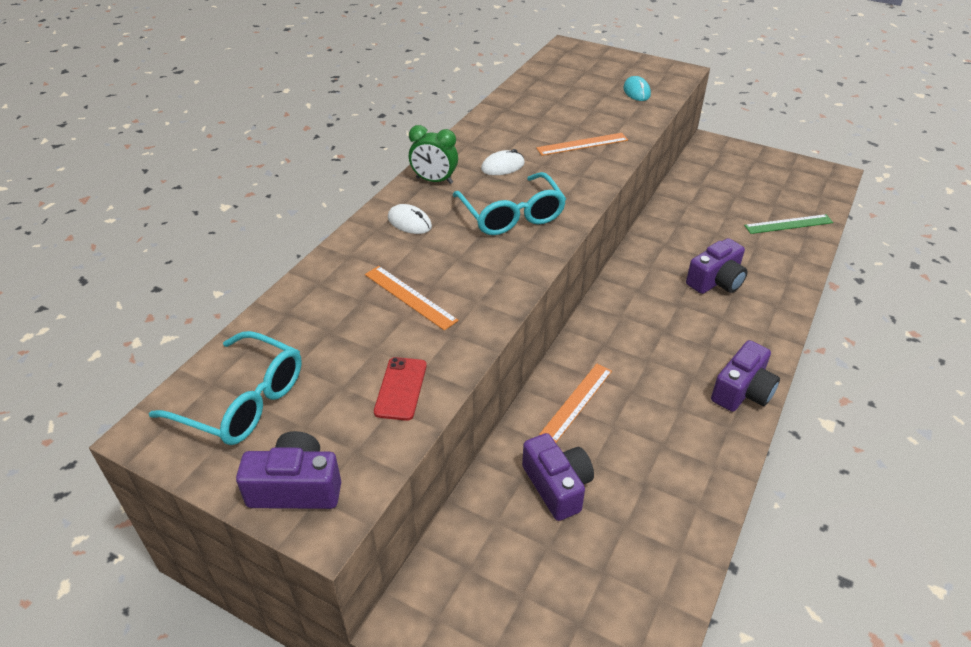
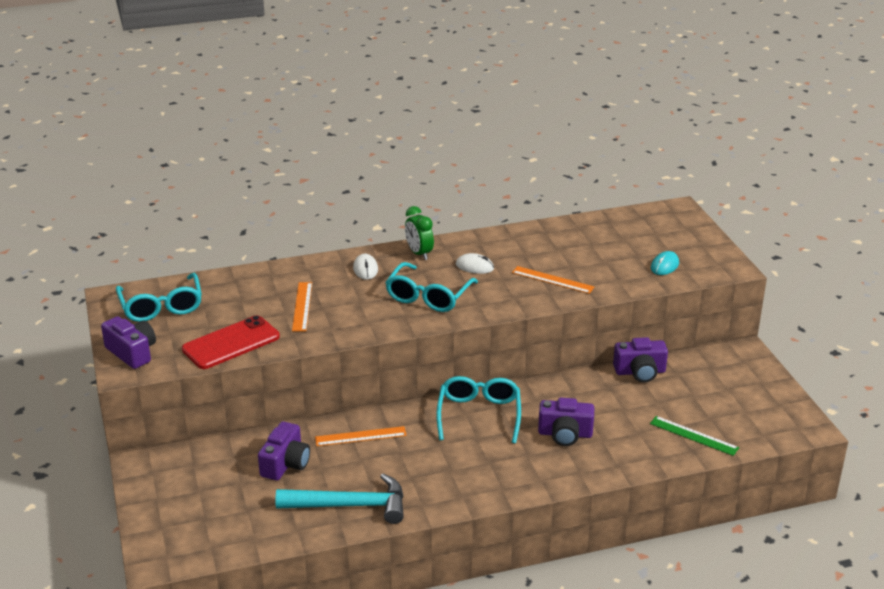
camera: 45 degrees right, 10 degrees down
red phone [374,357,427,421] -> red phone [182,315,280,369], size x1.73
purple camera [711,340,780,412] -> purple camera moved to [613,337,668,383]
none -> turquoise hammer [275,474,404,524]
none -> turquoise glasses [436,376,521,443]

